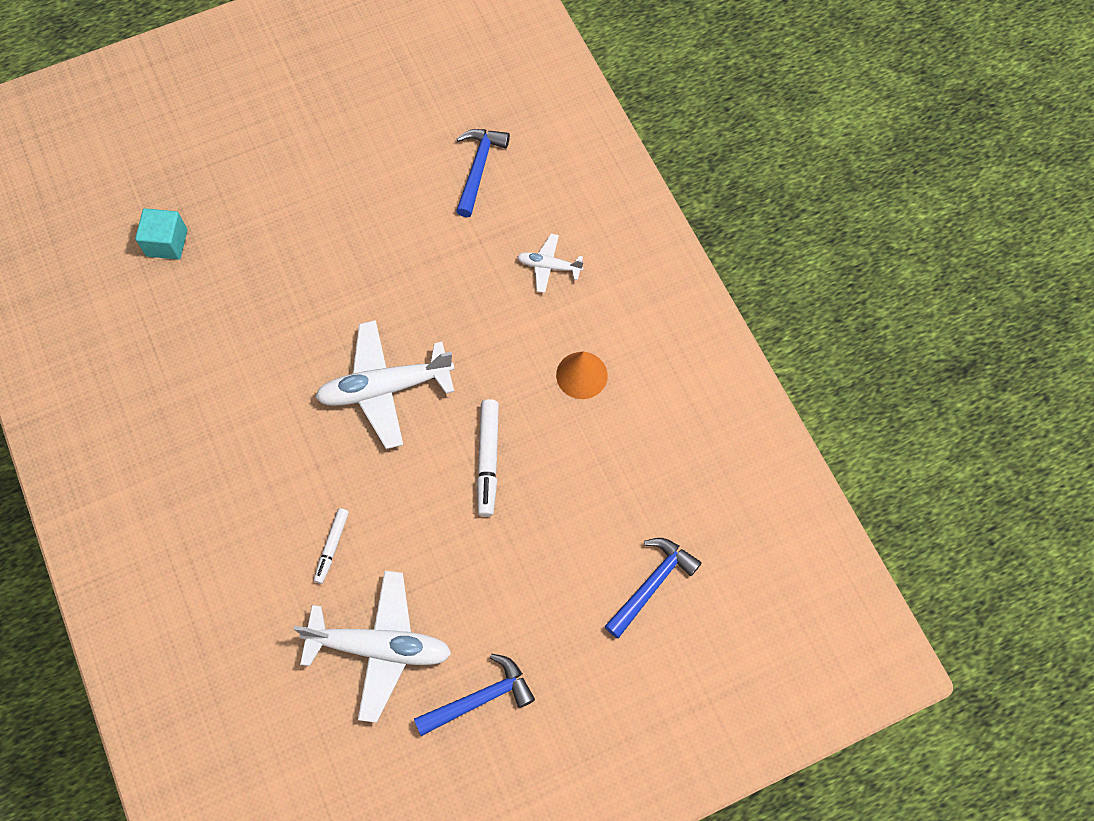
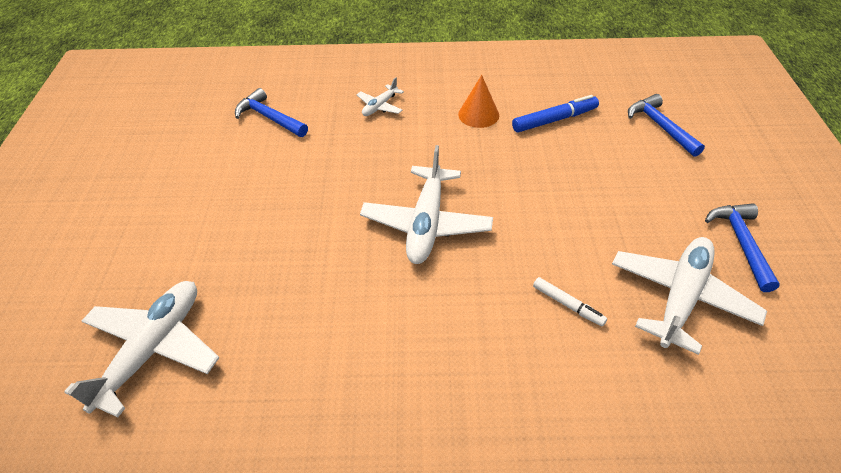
camera: 65 degrees left, 20 degrees down
turquoise cube [135,208,187,260] -> white plane [64,281,219,417]
white marker [477,399,499,517] -> none
none -> blue marker [512,95,599,132]

